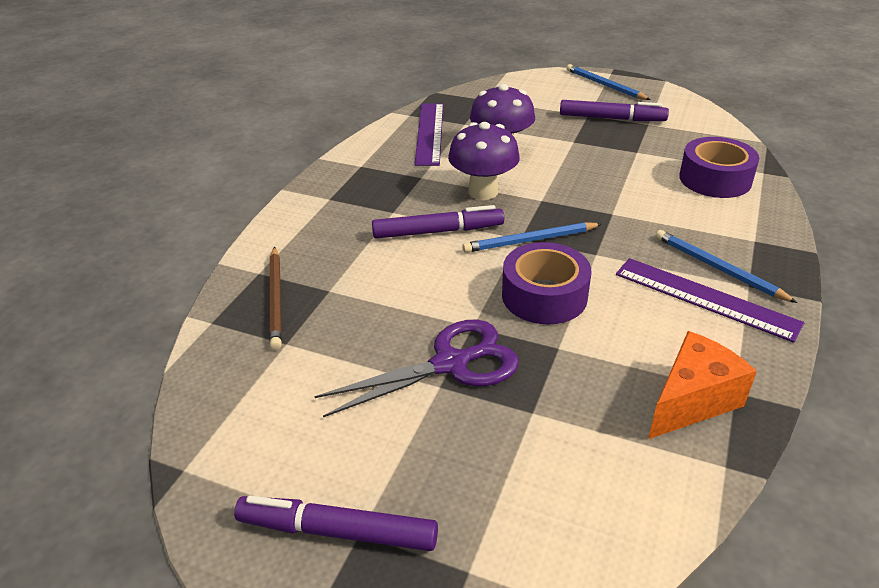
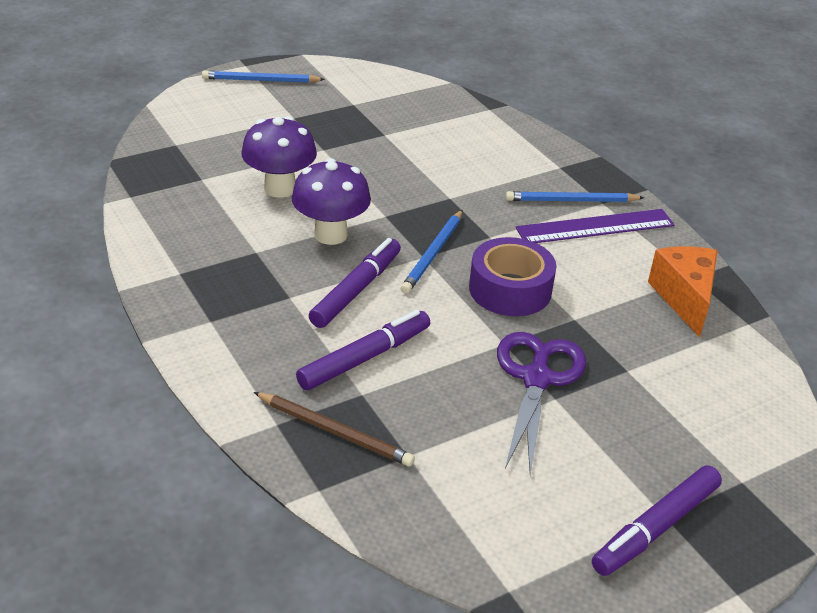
camera: 55 degrees left, 0 degrees up
purple ruler [414,103,443,166] -> none
purple marker [560,100,669,121] -> purple marker moved to [296,310,430,390]
purple tape [679,137,759,198] -> none

